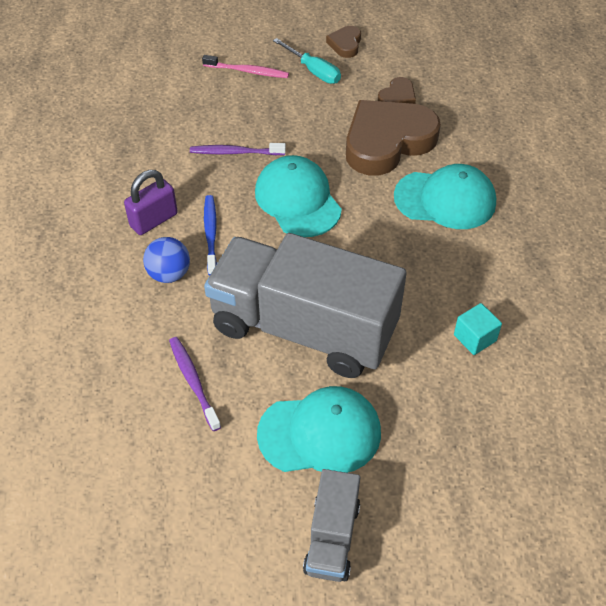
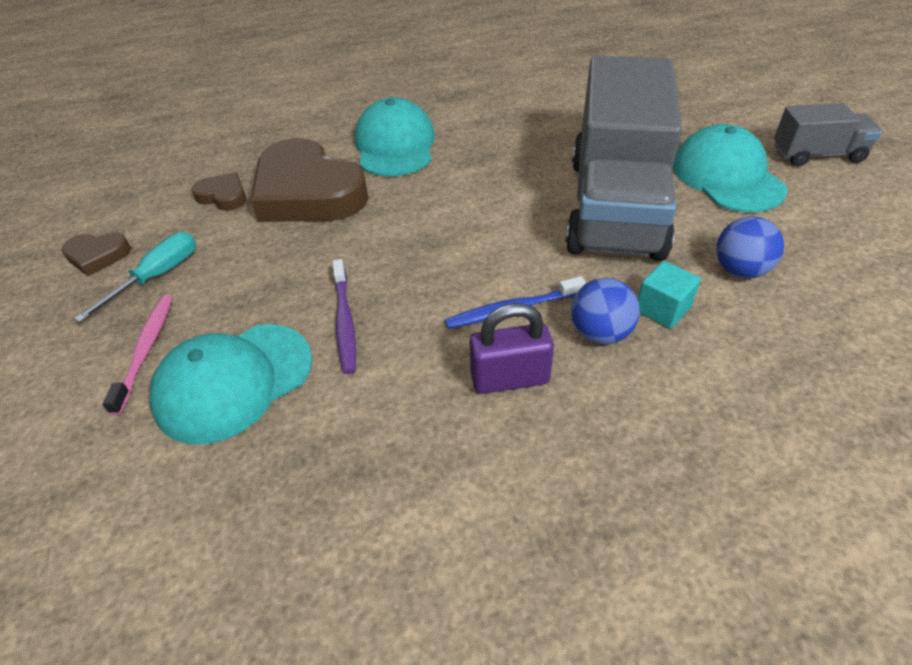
camera: 100 degrees left, 5 degrees down
purple padlock [124,170,178,235] -> purple padlock turned 45 degrees counterclockwise [470,303,554,394]
purple toothbrush [169,337,221,431] -> blue ball [716,217,784,278]
turquoise cap [255,155,342,237] -> turquoise cap moved to [149,324,312,445]
turquoise cube [454,303,502,355] -> turquoise cube moved to [638,261,701,329]

